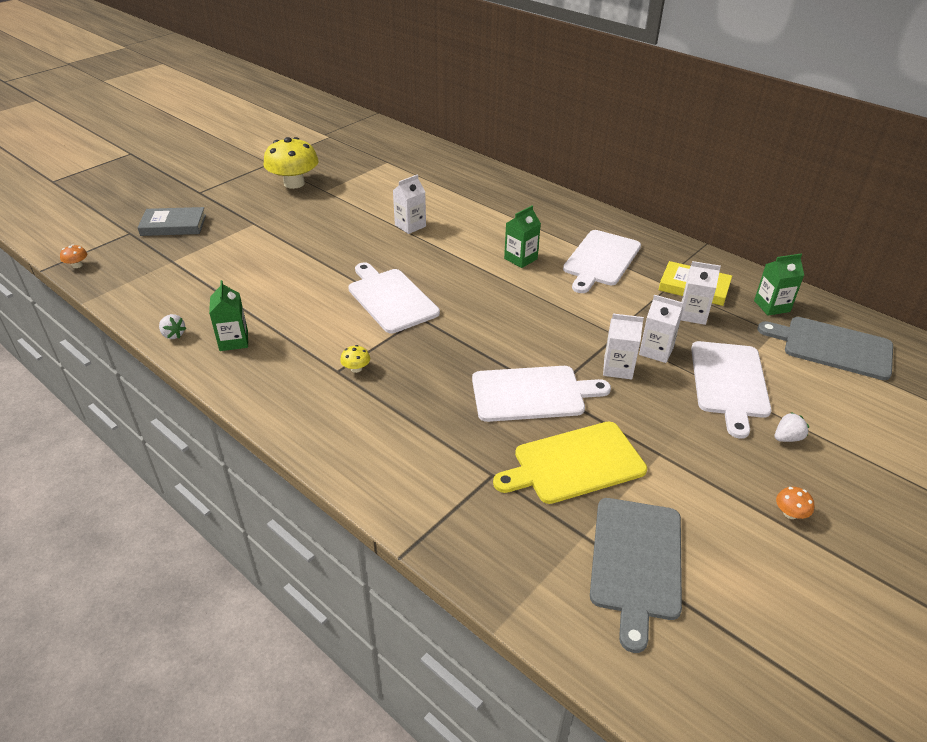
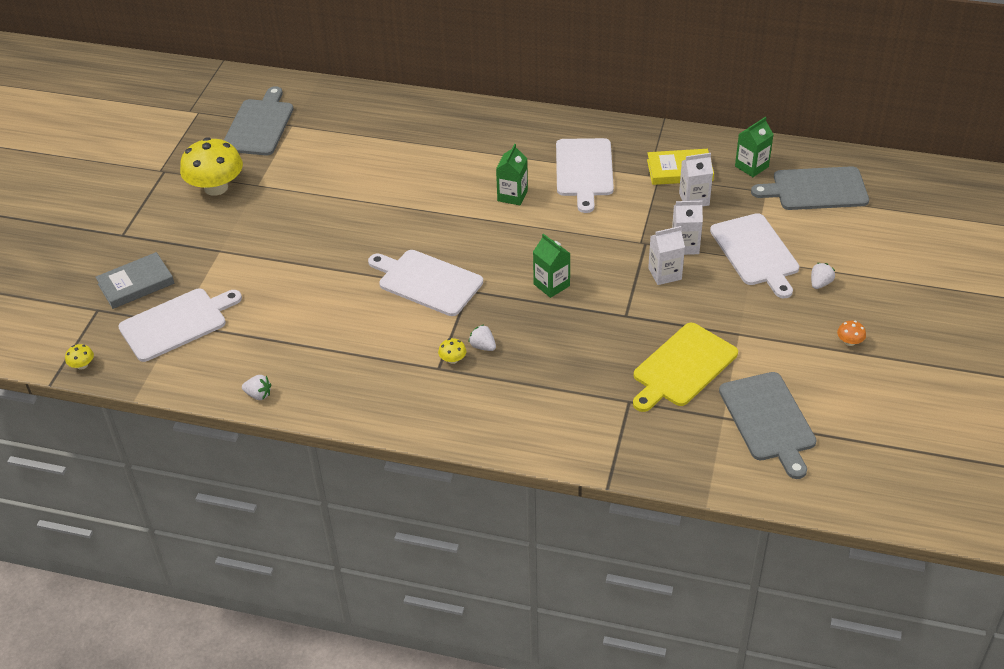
camera: 25 degrees left, 5 degrees up
orange mushroom [60,245,87,268] -> yellow mushroom [65,344,94,370]
green carton [209,280,248,351] -> green carton moved to [533,234,570,298]
white carton [393,174,426,234] -> none
white cutting board [472,366,611,422] -> white cutting board moved to [118,289,242,362]
none -> grey cutting board [224,86,294,156]
none -> white strawberry [468,325,496,351]

